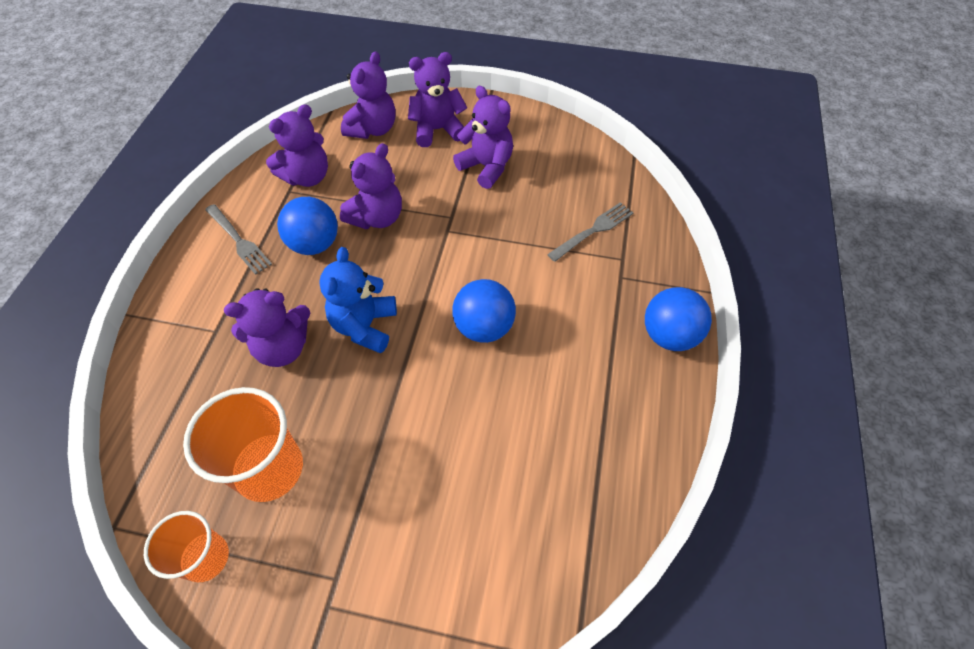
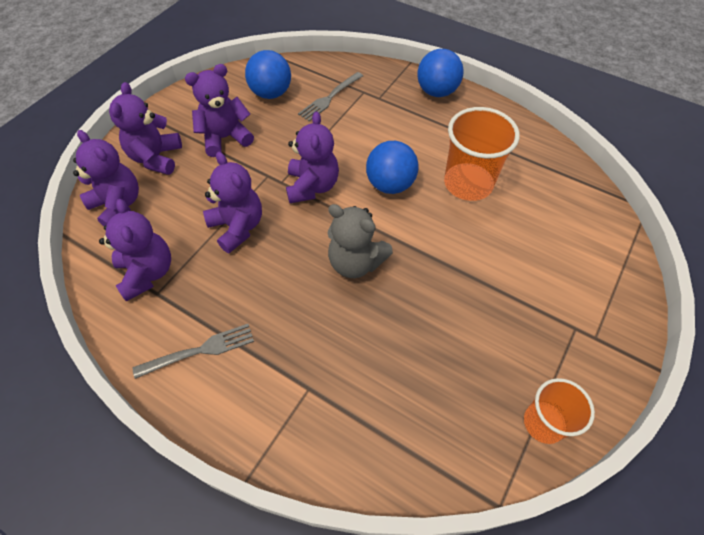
camera: 70 degrees left, 0 degrees up
orange cup [183,387,303,502] -> orange cup moved to [444,107,520,201]
purple teddy bear [224,288,310,367] -> purple teddy bear moved to [286,111,339,203]
blue ball [277,197,338,255] -> blue ball moved to [245,50,291,99]
blue teddy bear [319,247,397,353] -> grey teddy bear [327,204,393,278]
grey fork [547,202,633,262] -> grey fork turned 120 degrees counterclockwise [298,72,363,121]

